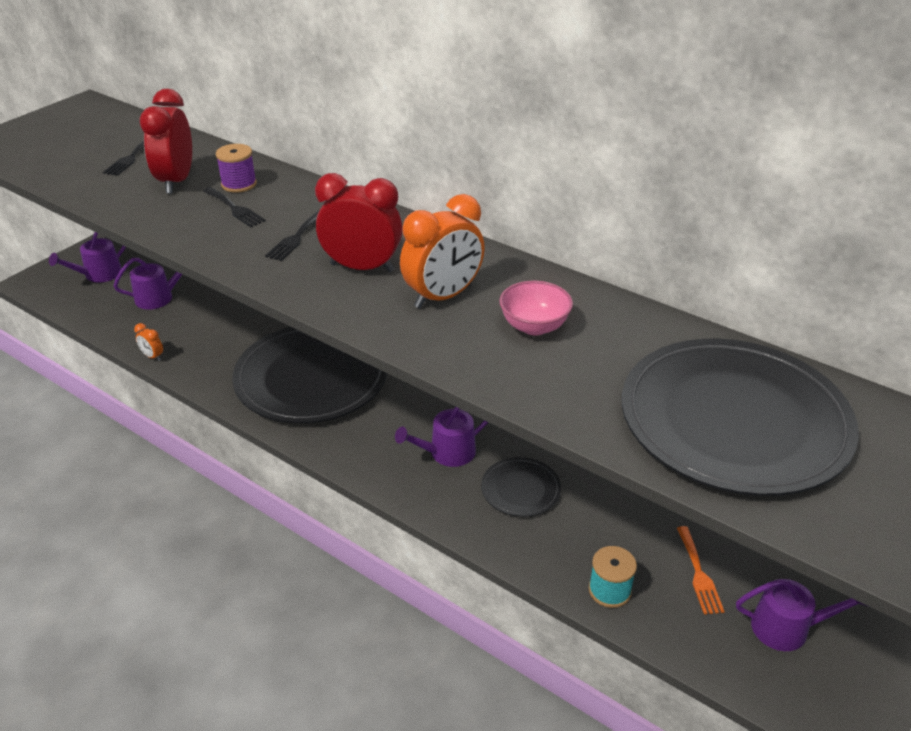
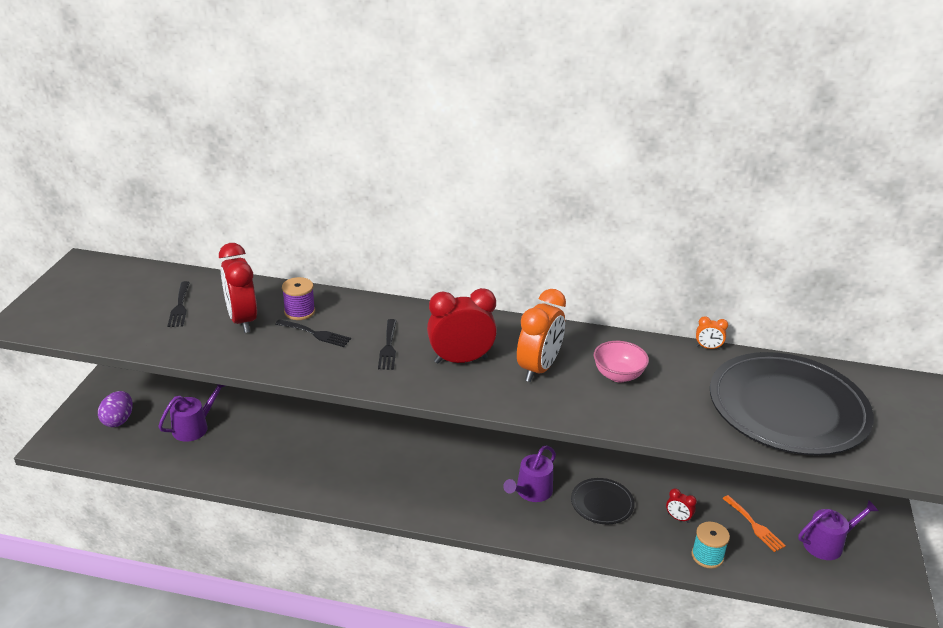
camera: 25 degrees left, 5 degrees down
purple watering can [49,232,126,283] -> purple egg [98,391,133,427]
orange clock [134,323,163,361] -> orange clock moved to [696,316,728,350]
black plate [232,327,387,423] -> none
none -> red clock [666,488,697,523]

